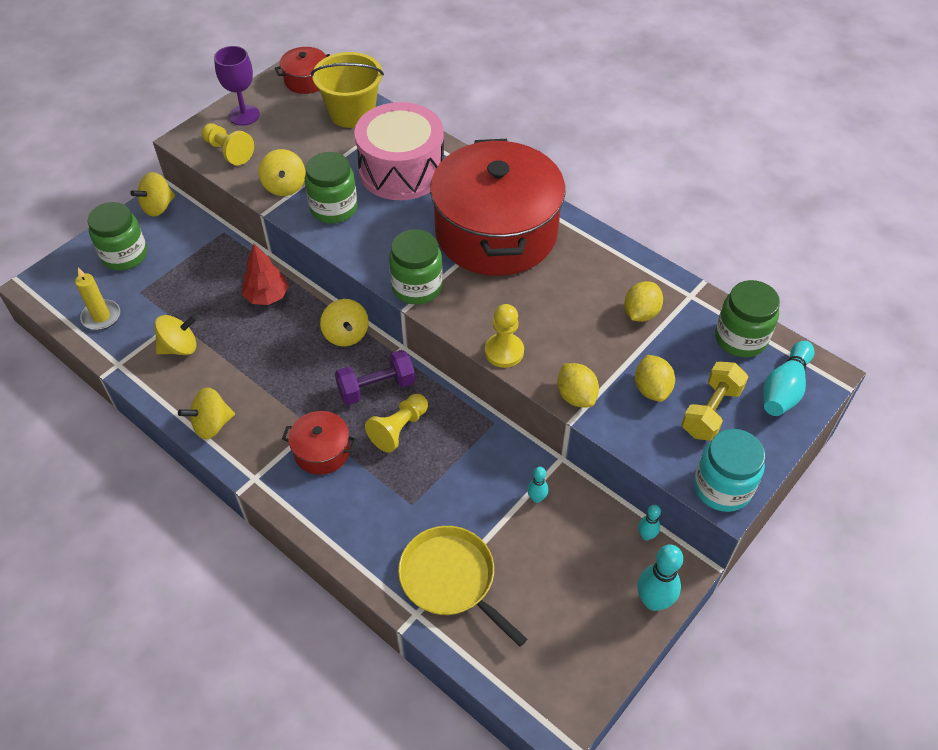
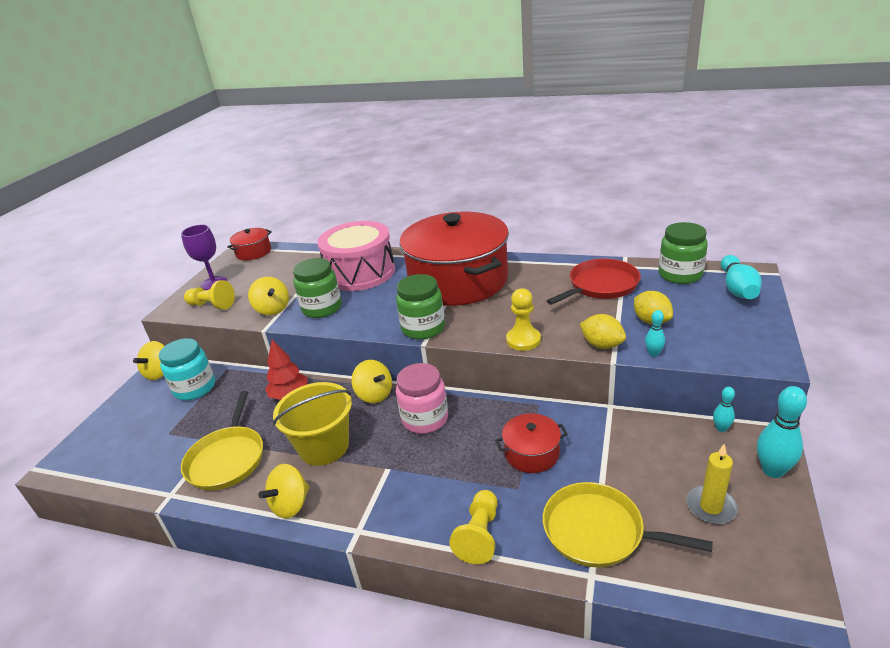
camera: 20 degrees left, 20 degrees down
yellow candle [75,268,120,330] -> yellow candle moved to [686,444,738,524]
green jar [88,202,147,271] -> none
yellow spinning top [154,315,197,355] -> yellow pan [181,391,263,490]
red pot [282,411,357,475] -> red pot moved to [495,413,568,473]
yellow bucket [311,52,384,128] -> yellow bucket moved to [273,382,352,466]
purple dumbbell [335,350,415,405] -> pink jar [396,363,448,434]
yellow pawn [365,394,428,453] -> yellow pawn moved to [449,490,498,564]
turquoise bowling pin [527,467,549,503] -> turquoise bowling pin moved to [645,310,665,357]
yellow lemon [624,281,663,322] -> red pan [547,259,641,305]
yellow dumbbell [681,362,748,441] -> none
turquoise jar [694,429,765,512] -> turquoise jar moved to [159,338,215,400]

